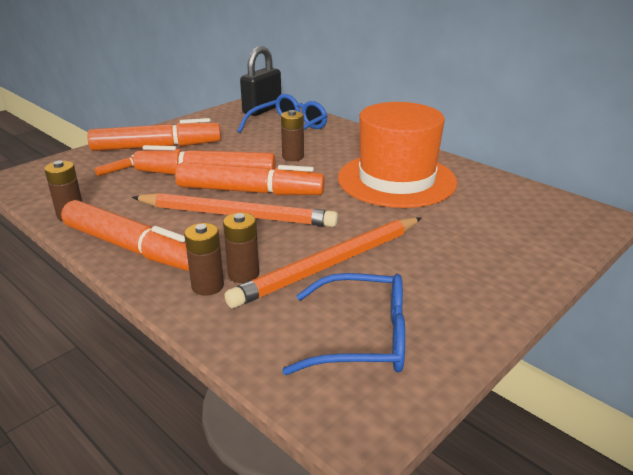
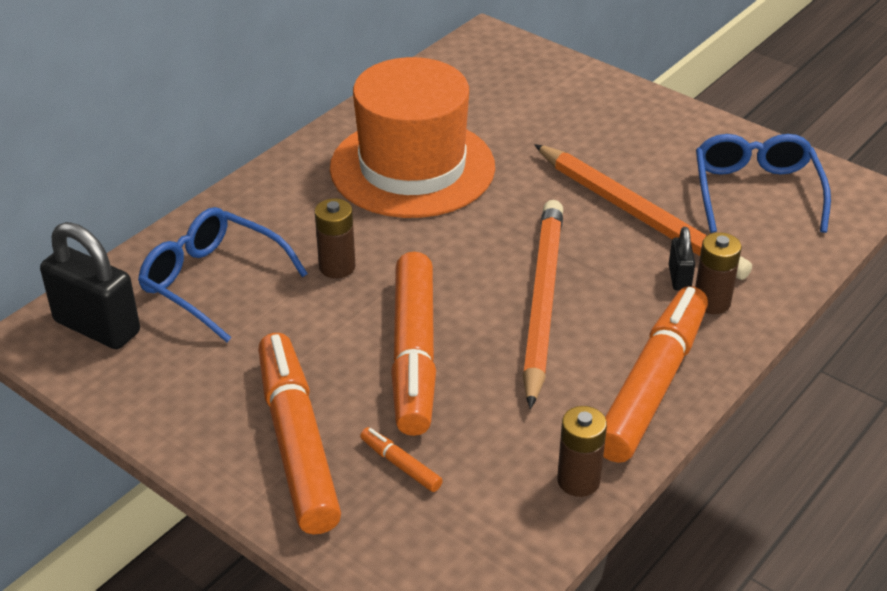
camera: 95 degrees left, 10 degrees up
orange marker [175,163,325,195] -> none
brown battery [223,213,259,283] -> black padlock [669,227,695,291]

